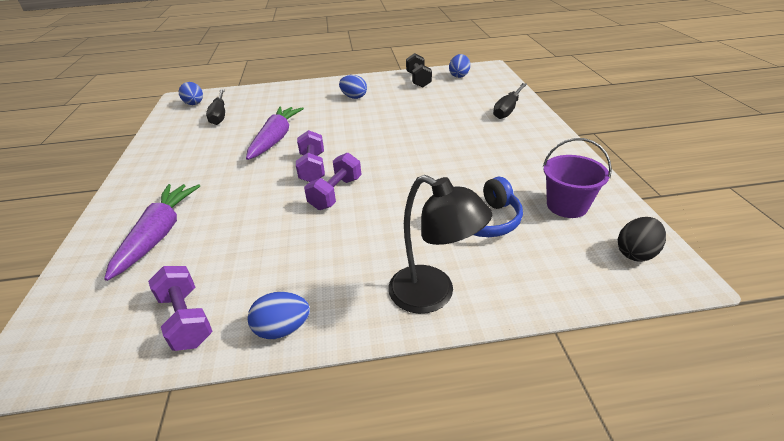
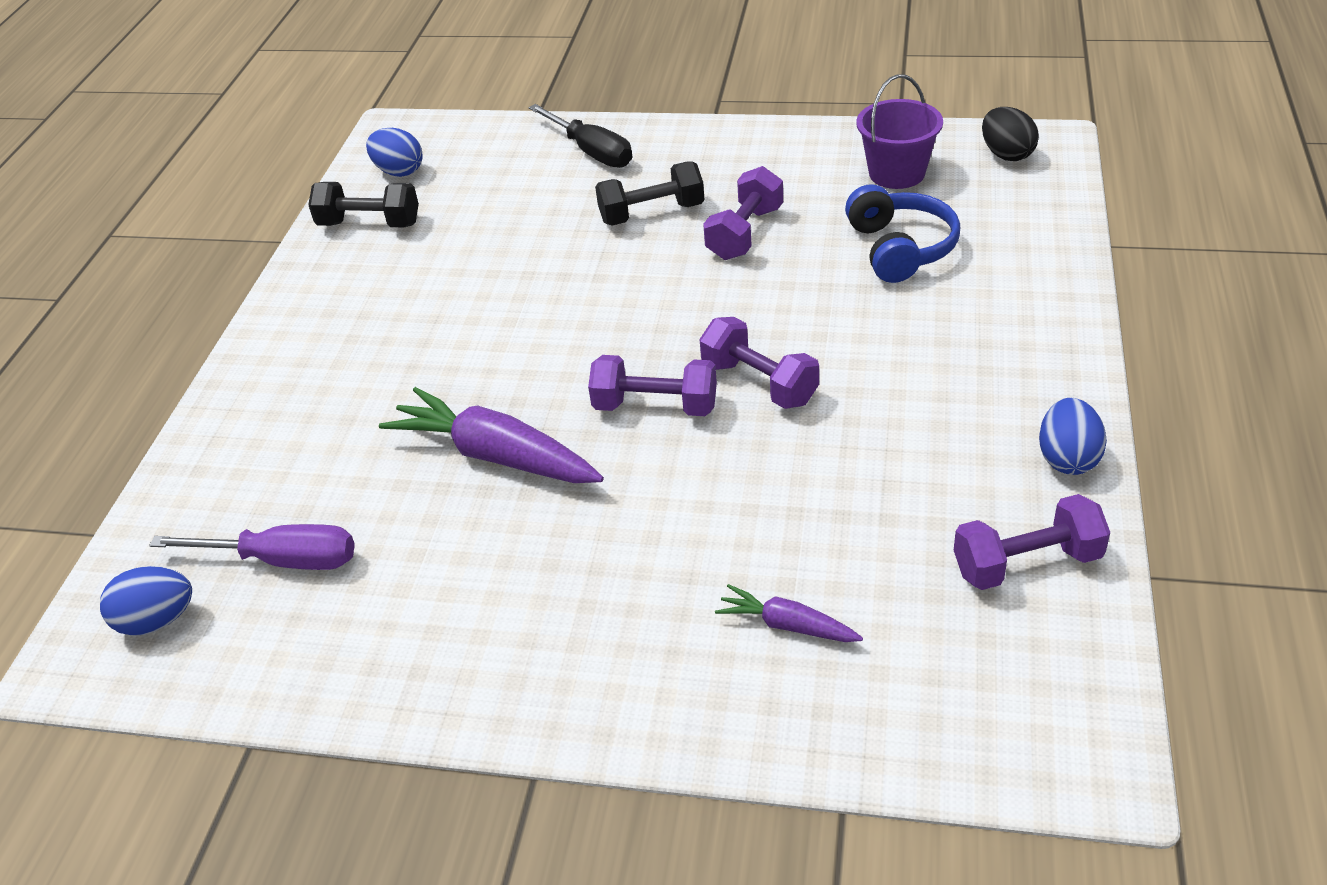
camera: 70 degrees left, 5 degrees up
purple carrot [104,184,200,281] -> purple carrot [715,584,863,642], size x0.52
black screwdriver [206,89,225,125] -> purple screwdriver [149,524,355,570]
blue egg [339,75,367,99] -> none
black lamp [389,175,492,314] -> none
none -> black dumbbell [595,161,704,226]
none -> purple dumbbell [703,166,783,260]

